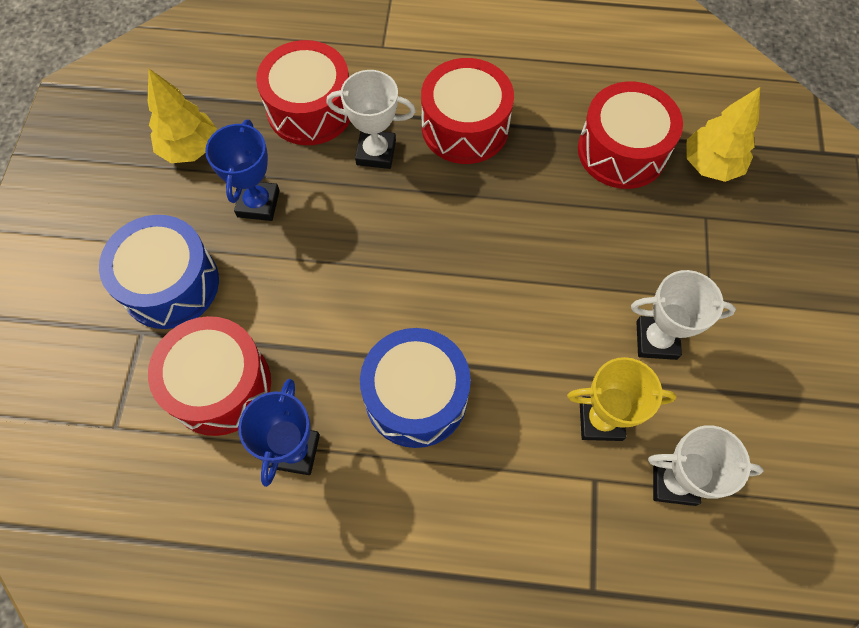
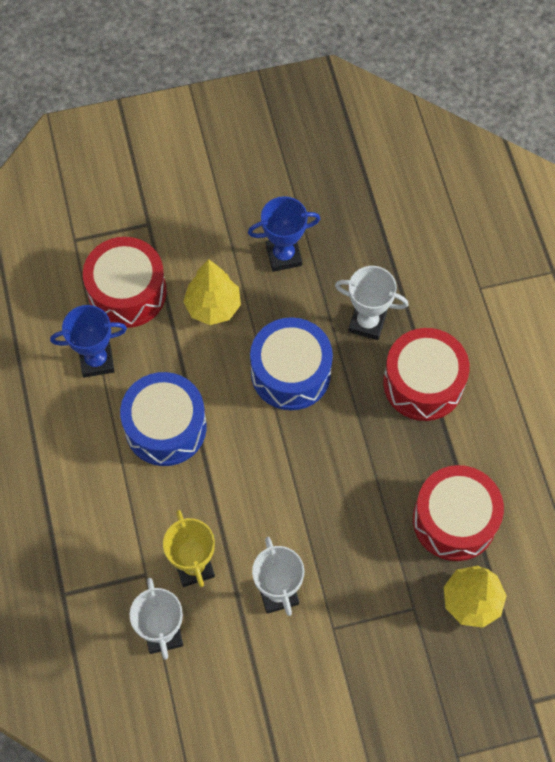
camera: 70 degrees right, 0 degrees up
blue drum [99,215,219,329] -> blue drum moved to [250,317,333,410]
yellow tree [148,69,217,163] -> yellow tree moved to [183,259,241,325]
red drum [256,40,350,145] -> none
white trophy [326,70,416,169] -> white trophy turned 60 degrees counterclockwise [335,266,408,340]

